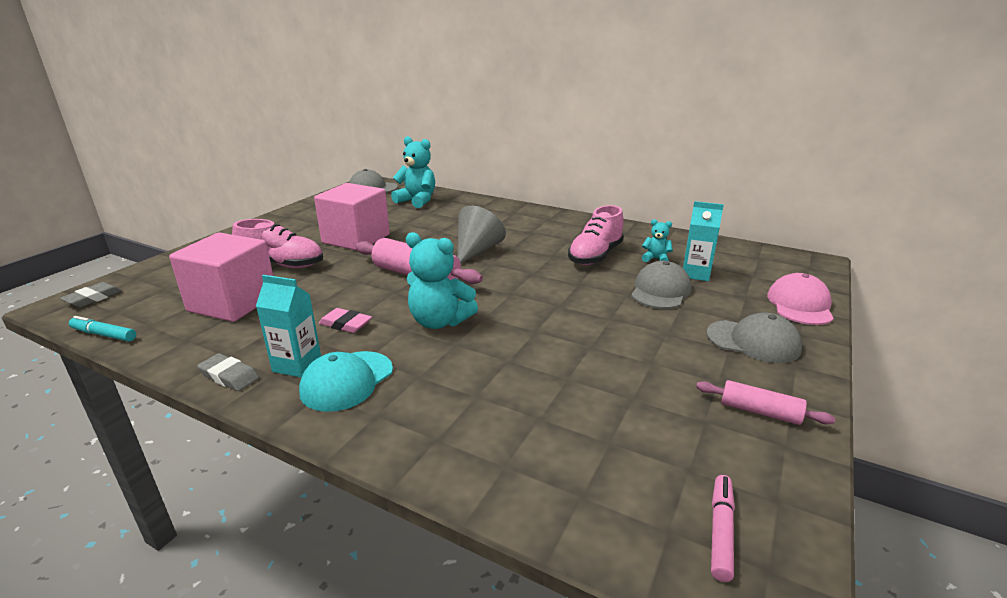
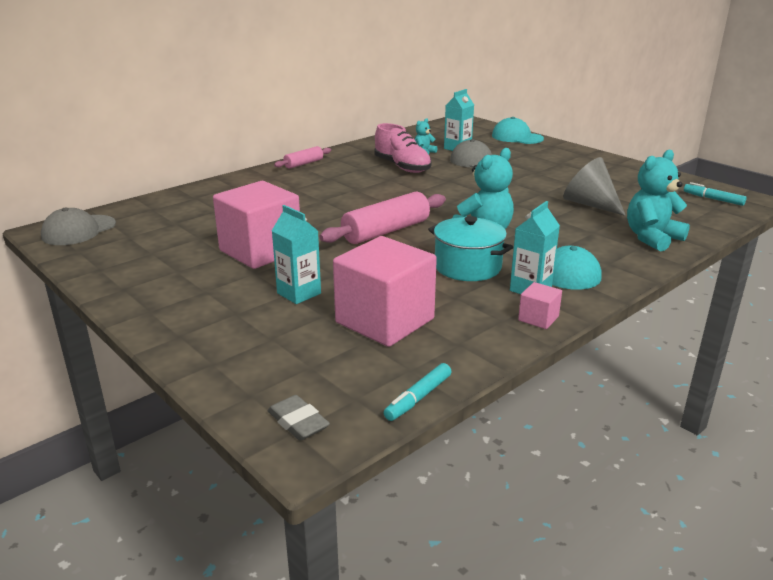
camera: 70 degrees left, 0 degrees up
grey eraser [197,353,259,391] -> pink cube [518,282,562,329]
pink shoe [232,219,323,268] -> turquoise carton [272,205,321,304]
pink eraser [319,308,372,333] -> turquoise pot [428,216,513,281]
turquoise teddy bear [391,136,435,208] -> turquoise teddy bear moved to [627,149,690,252]
grey cone [457,206,506,263] -> grey cone moved to [563,157,626,216]
pink rolling pin [696,380,835,425] -> pink rolling pin moved to [274,146,331,169]
grey cap [706,312,802,363] -> none
pink marker [711,475,735,582] -> turquoise marker [684,182,746,206]
pink cap [767,273,834,325] -> turquoise cap [492,117,544,144]

